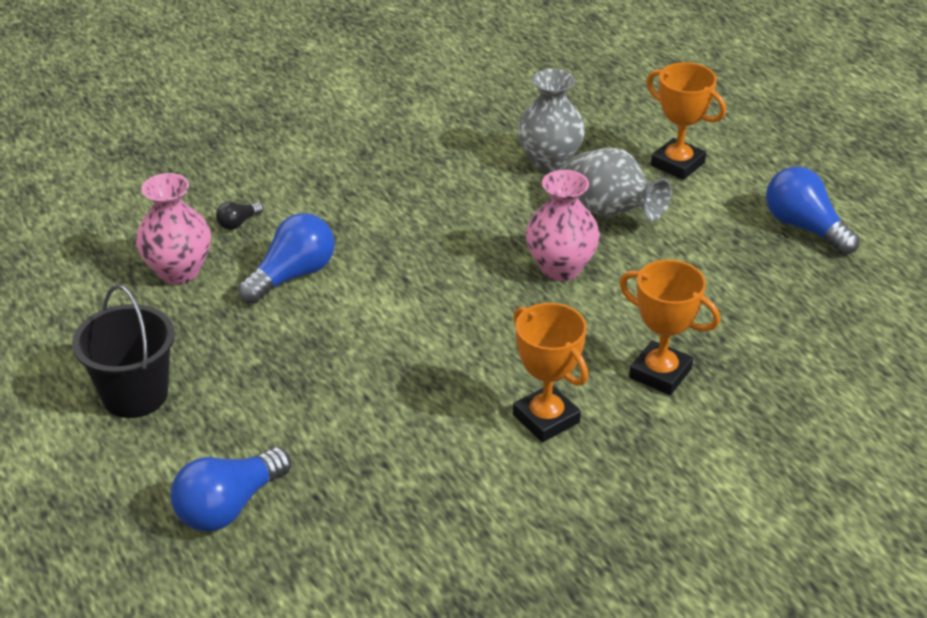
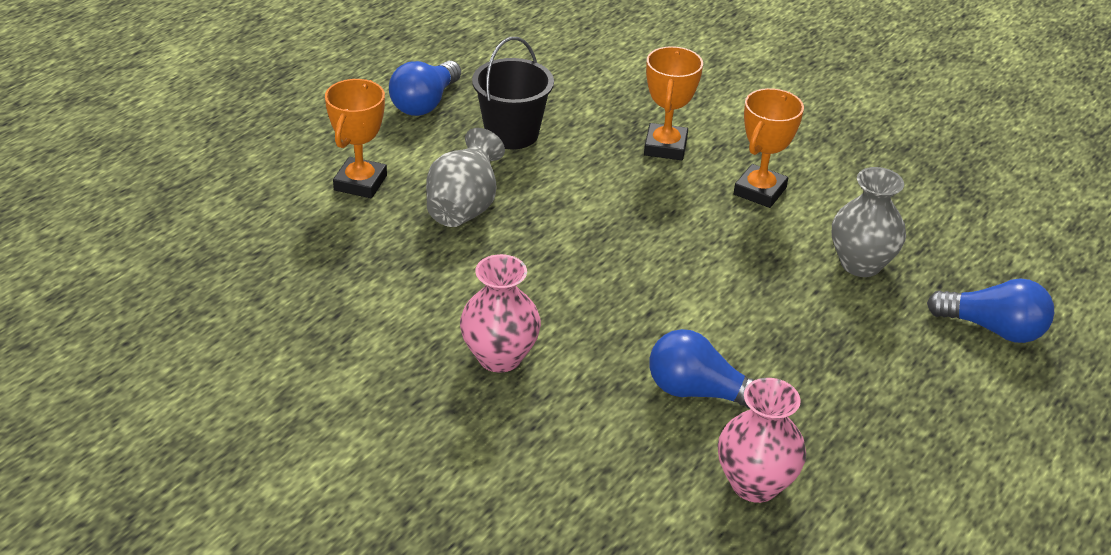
camera: 115 degrees left, 0 degrees up
black bucket [72,284,175,418] -> black bucket moved to [472,37,554,149]
black light bulb [216,202,263,230] -> none
grey vase [518,69,585,173] -> grey vase moved to [832,167,906,277]
pink vase [526,170,600,281] -> pink vase moved to [460,254,541,373]

